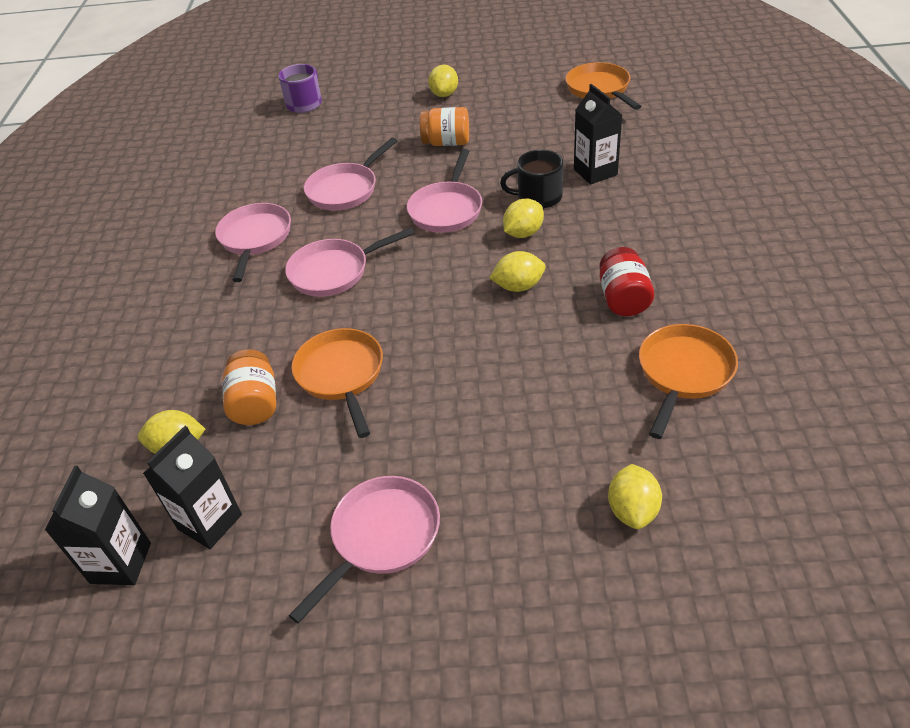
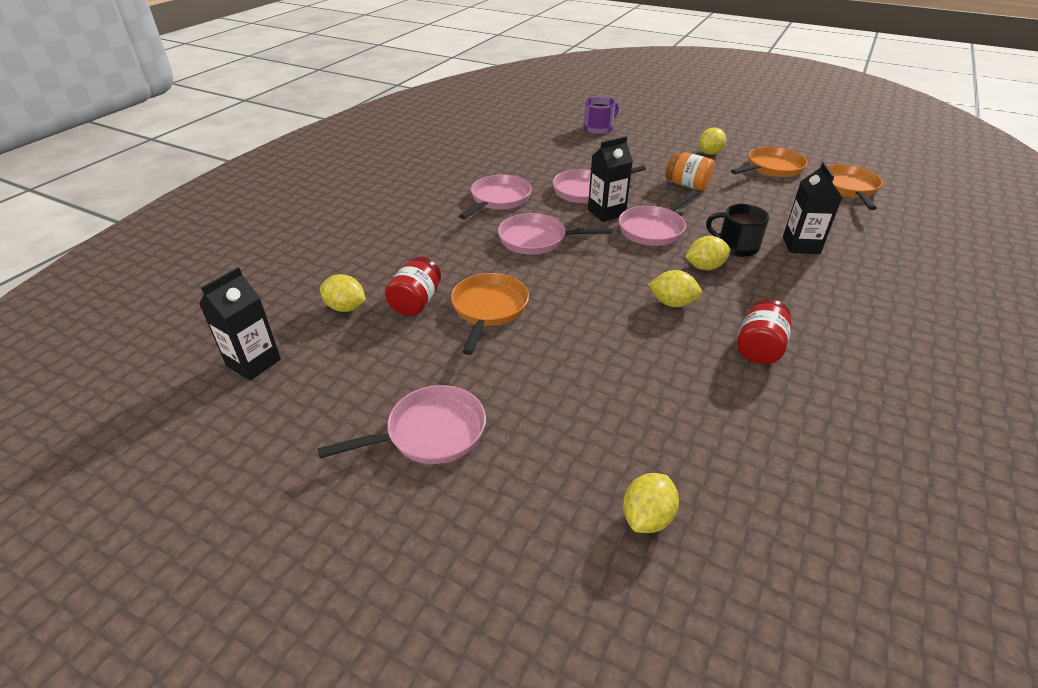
camera: 25 degrees right, 5 degrees down
black carton [143,426,242,549] -> black carton moved to [588,136,633,222]
orange jar [222,349,276,425] -> red jar [385,256,441,316]
orange pan [639,324,738,439] -> orange pan moved to [731,147,808,177]

